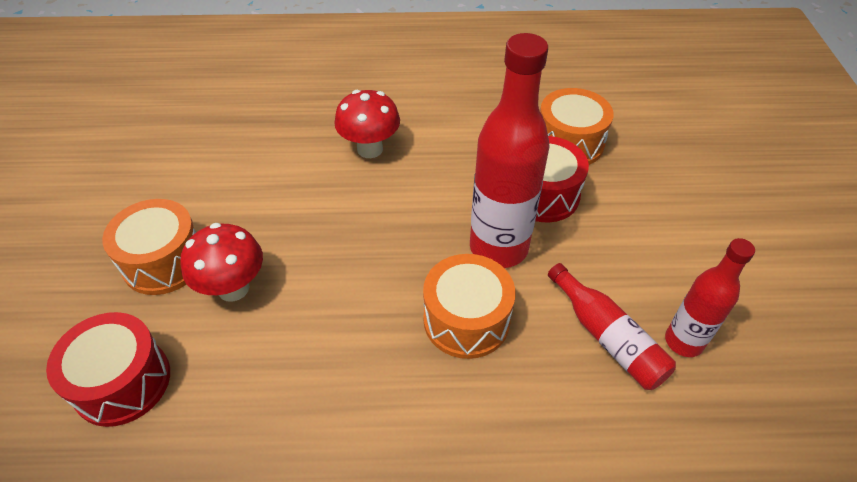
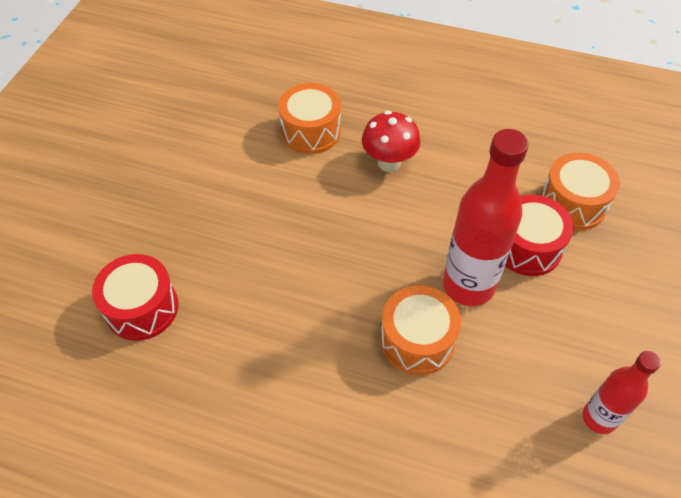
camera: 20 degrees right, 5 degrees up
orange drum [102,199,196,295] -> orange drum moved to [278,83,341,154]
red mushroom [180,223,263,302] -> none
red bottle [548,263,676,390] -> none

